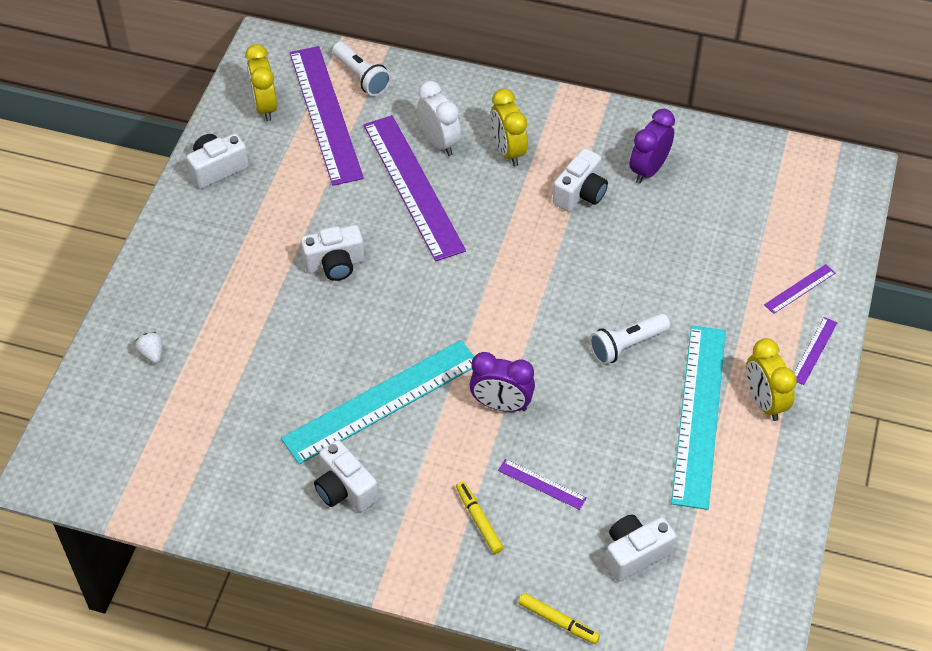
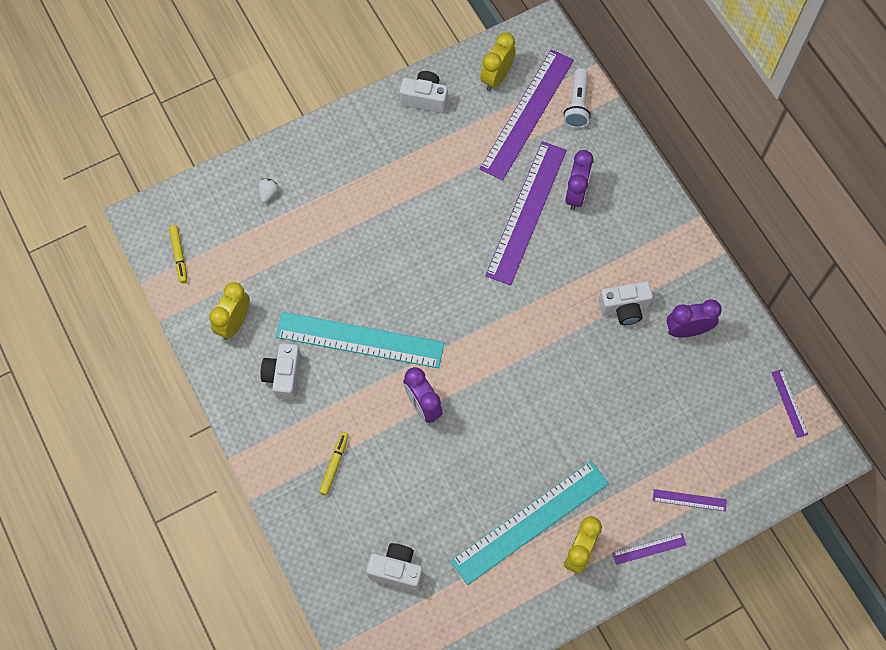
camera: 45 degrees right, 15 degrees up
white camera [300,225,364,281] -> none
white clock [417,81,461,156] -> purple clock [565,150,594,210]
yellow clock [490,89,528,166] -> yellow clock moved to [209,282,250,340]
purple ruler [498,459,587,510] -> purple ruler moved to [771,369,808,438]
yellow marker [518,593,600,644] -> yellow marker moved to [169,225,187,283]
white flashlight [589,313,670,365] -> none

